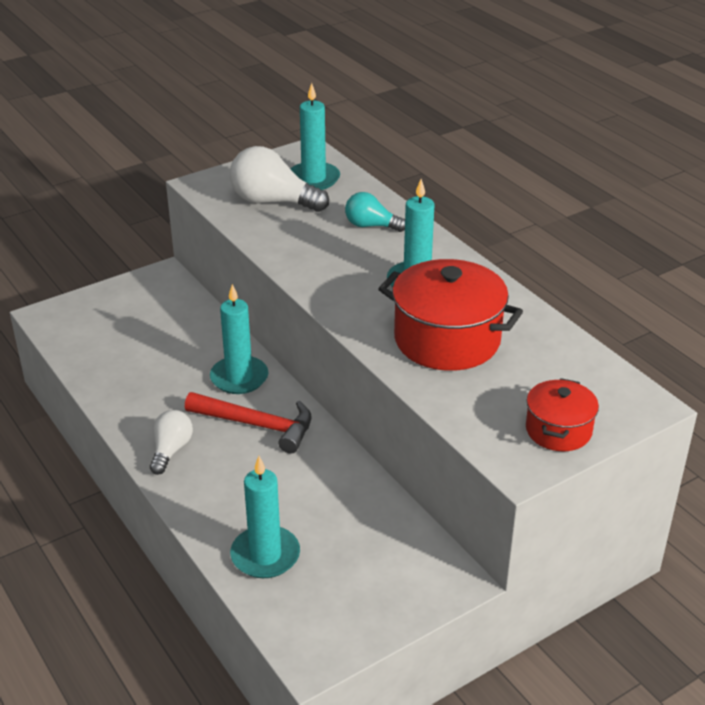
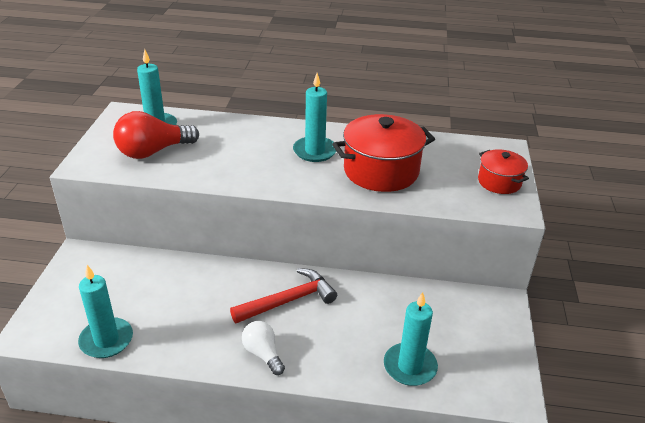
camera: 50 degrees left, 0 degrees up
turquoise candle [210,284,269,394] -> turquoise candle moved to [78,265,133,358]
white light bulb [230,146,329,212] -> red light bulb [113,111,199,159]
turquoise light bulb [345,192,405,232] -> none

